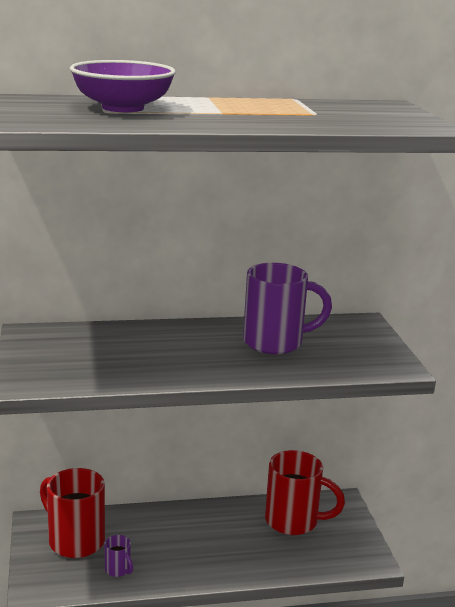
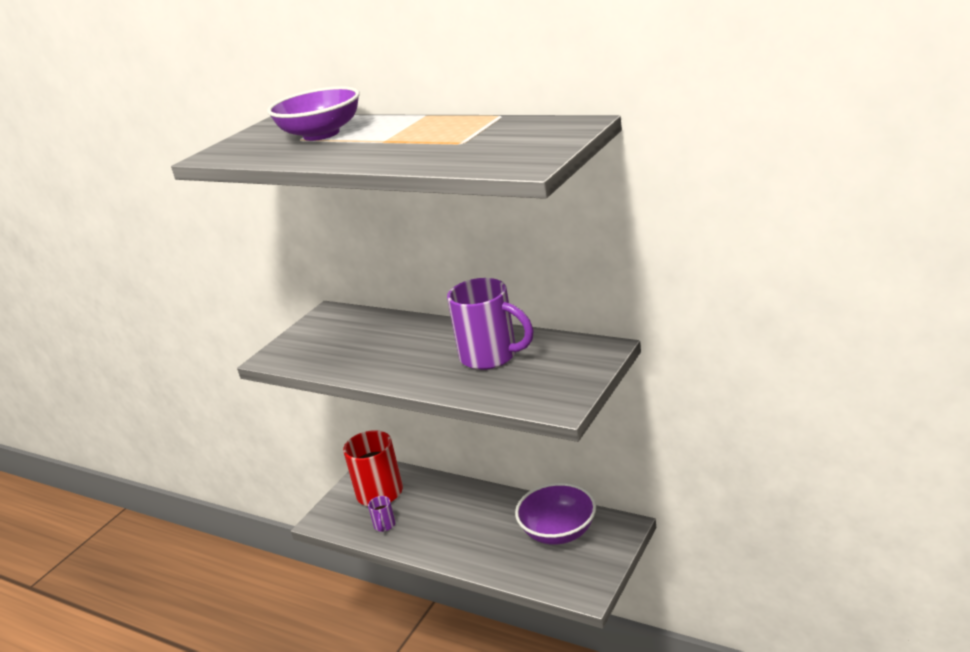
camera: 45 degrees right, 5 degrees up
red mug [265,450,345,535] -> purple bowl [515,483,596,545]

